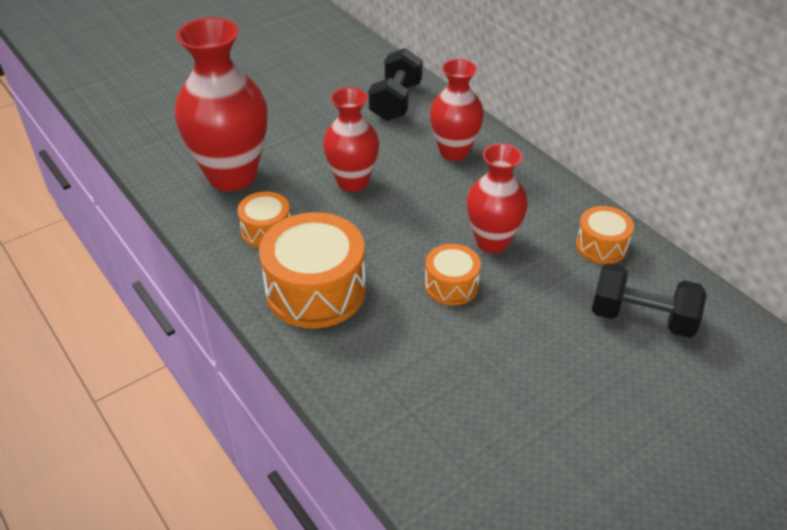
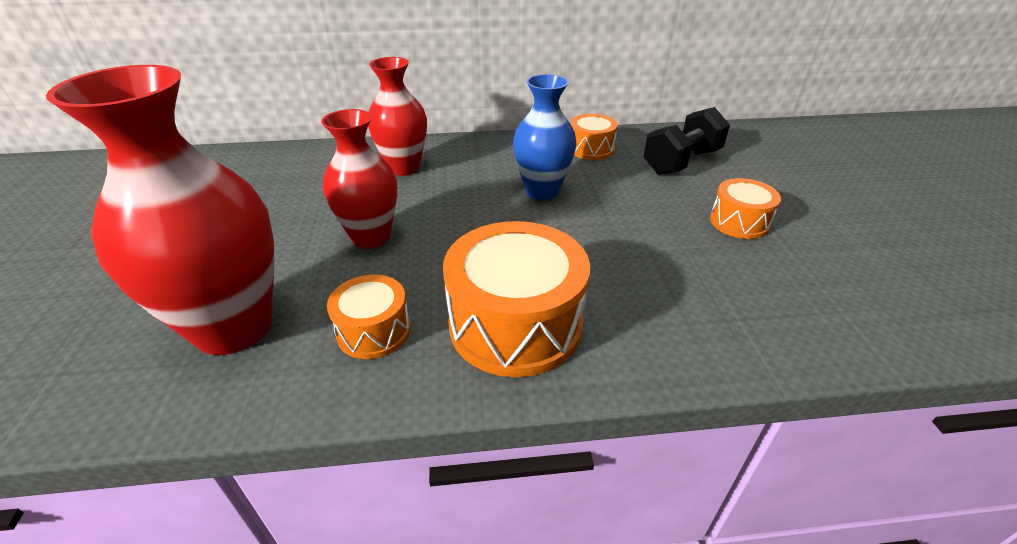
camera: 60 degrees left, 5 degrees down
black dumbbell [369,48,423,121] -> none
orange drum [425,244,481,306] -> orange drum moved to [710,178,781,239]
red vase [467,144,528,253] -> blue vase [513,74,576,200]

